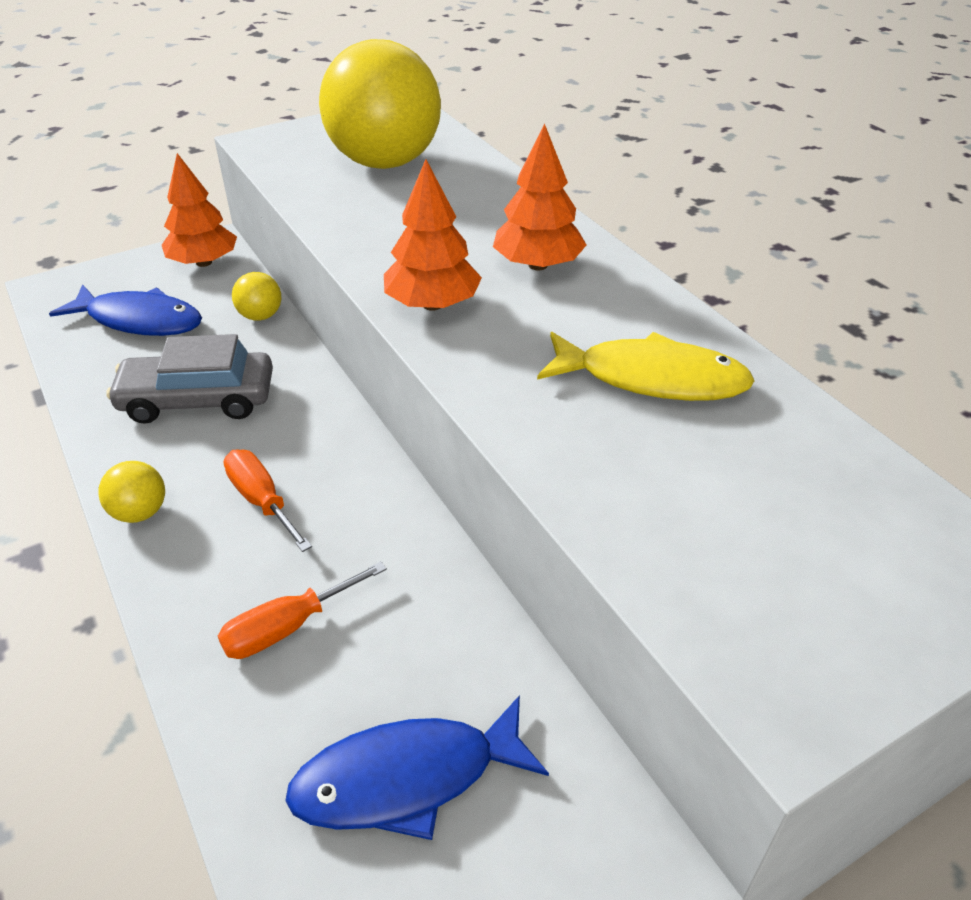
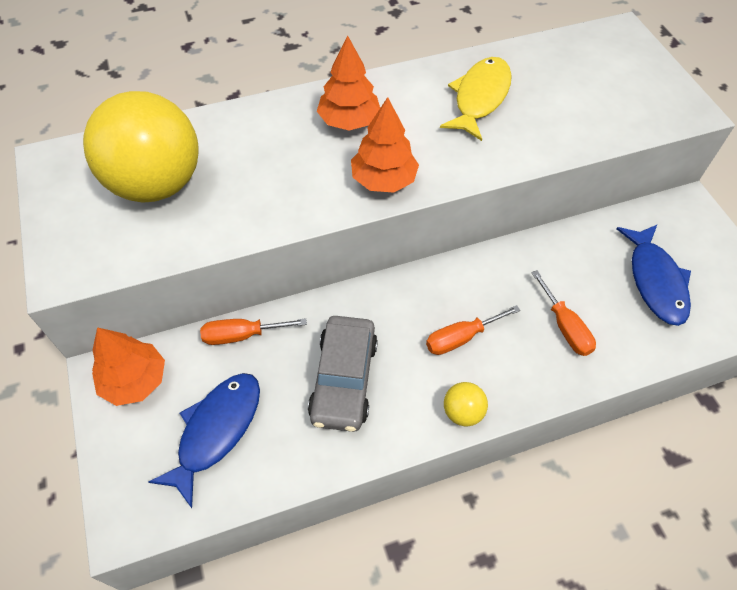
camera: 80 degrees left, 15 degrees up
yellow ball [232,272,281,321] -> orange screwdriver [200,318,307,345]

